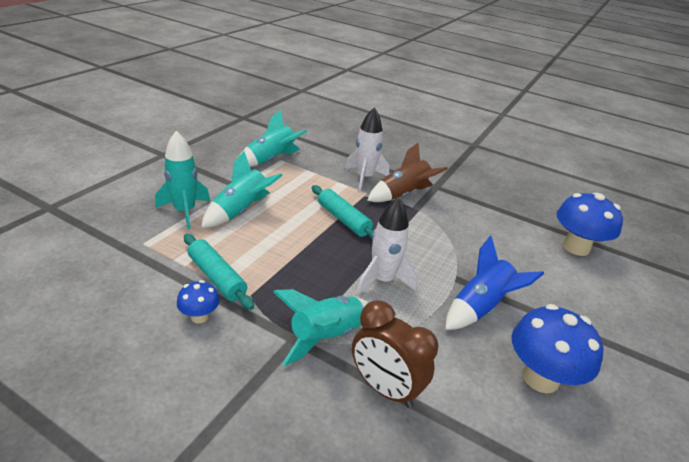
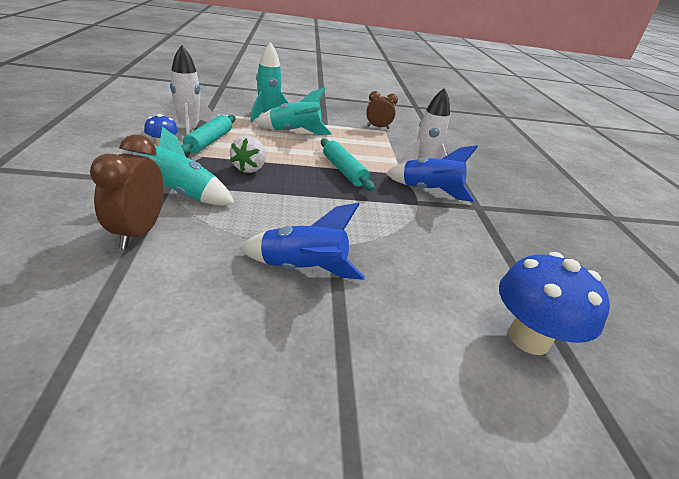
camera: 55 degrees right, 0 degrees up
turquoise rocket [238,110,307,167] -> brown clock [366,91,398,129]
turquoise rolling pin [312,185,374,239] -> turquoise rolling pin turned 45 degrees counterclockwise [321,138,375,191]
white rocket [357,197,417,295] -> white rocket moved to [164,45,213,135]
brown rocket [367,143,448,202] -> blue rocket [386,145,478,202]
blue mushroom [512,304,604,393] -> none
none -> white strawberry [230,135,266,173]

